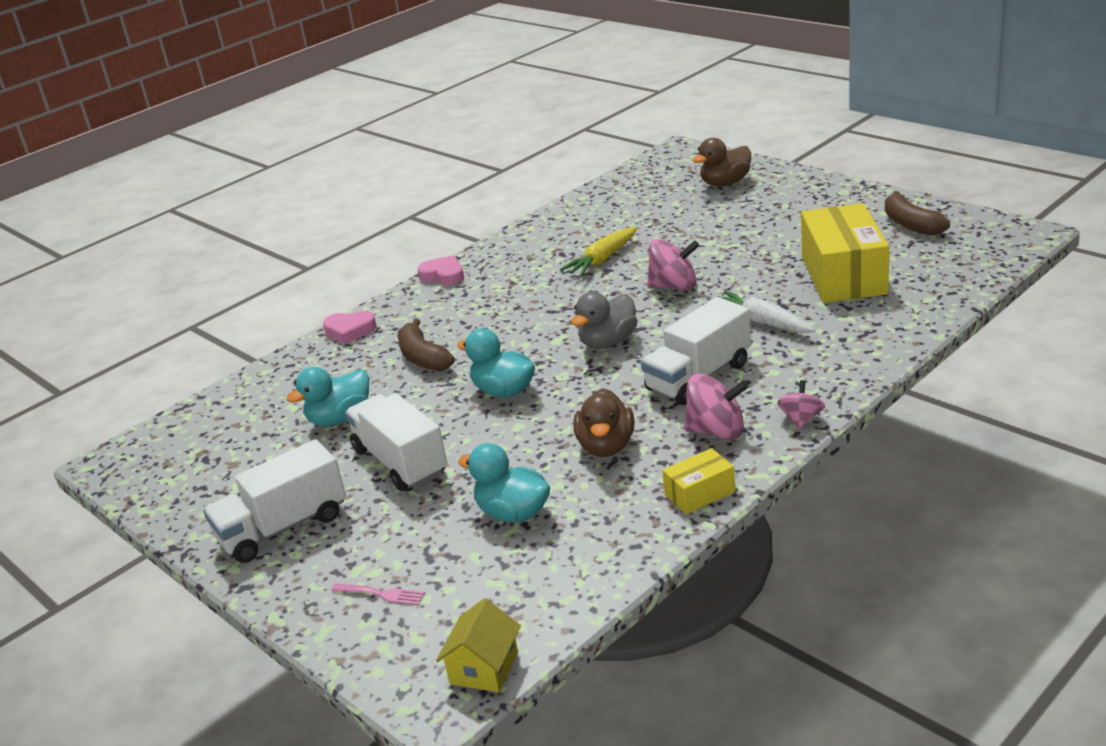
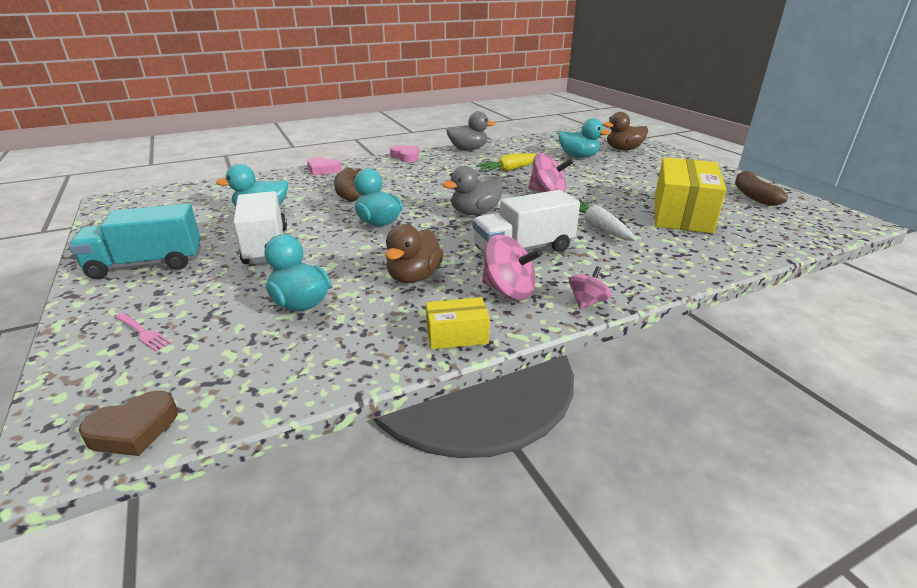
camera: 15 degrees right, 0 degrees up
white truck [203,439,346,563] -> turquoise truck [69,203,201,279]
yellow house [436,598,521,692] -> brown heart [79,391,178,456]
none -> grey duck [446,111,496,151]
none -> turquoise duck [559,118,610,158]

